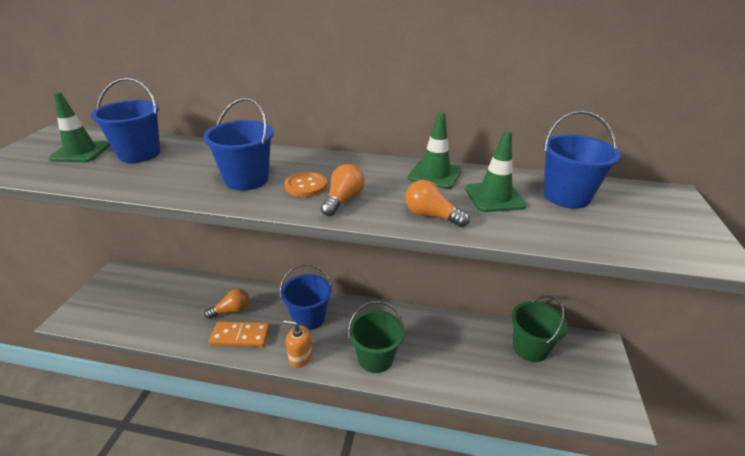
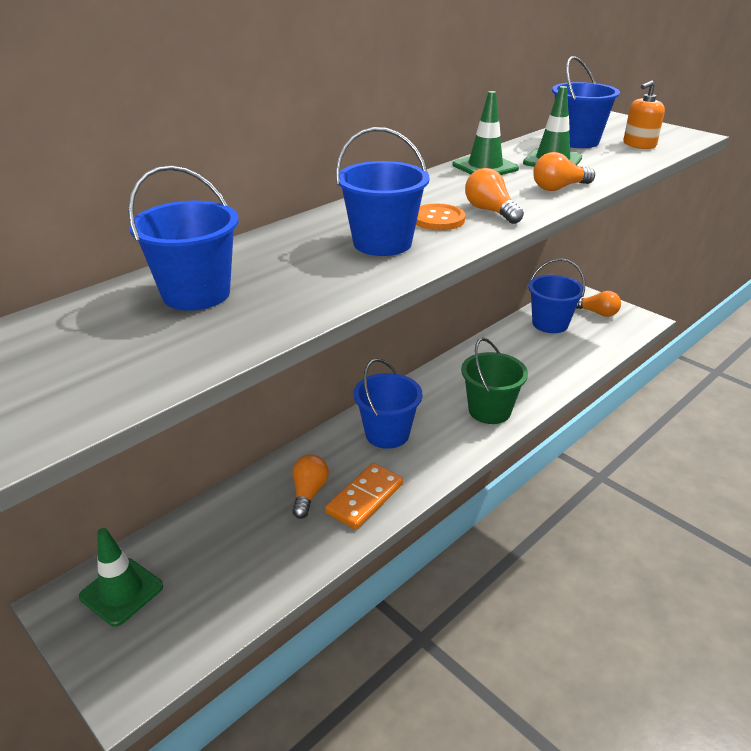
camera: 55 degrees left, 0 degrees up
green traffic cone [49,92,110,162] -> green traffic cone moved to [79,528,163,627]
orange soap dispenser [283,320,312,367] -> orange soap dispenser moved to [623,80,665,149]
green bucket [511,295,568,362] -> blue bucket [528,258,585,333]
none -> orange light bulb [576,291,621,317]

